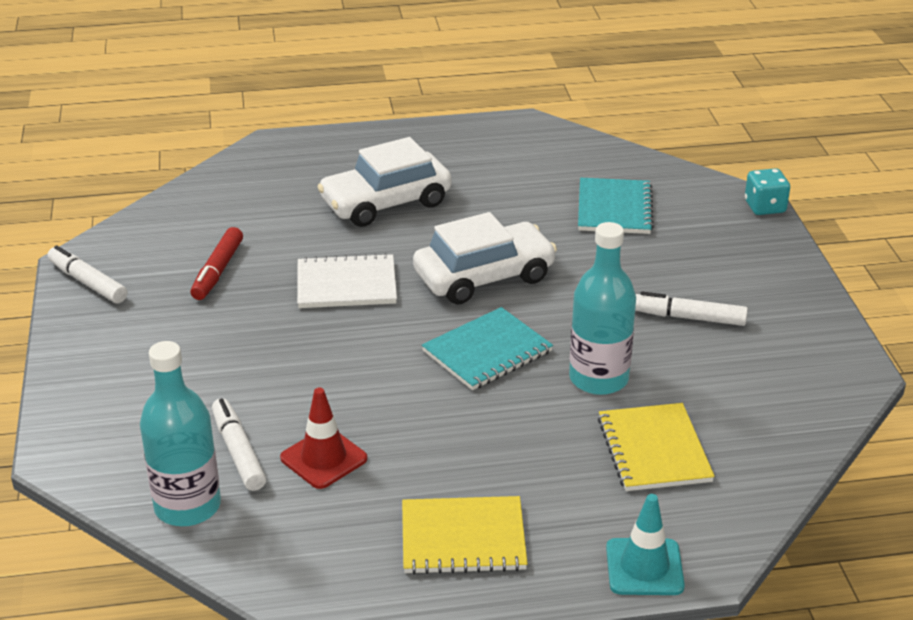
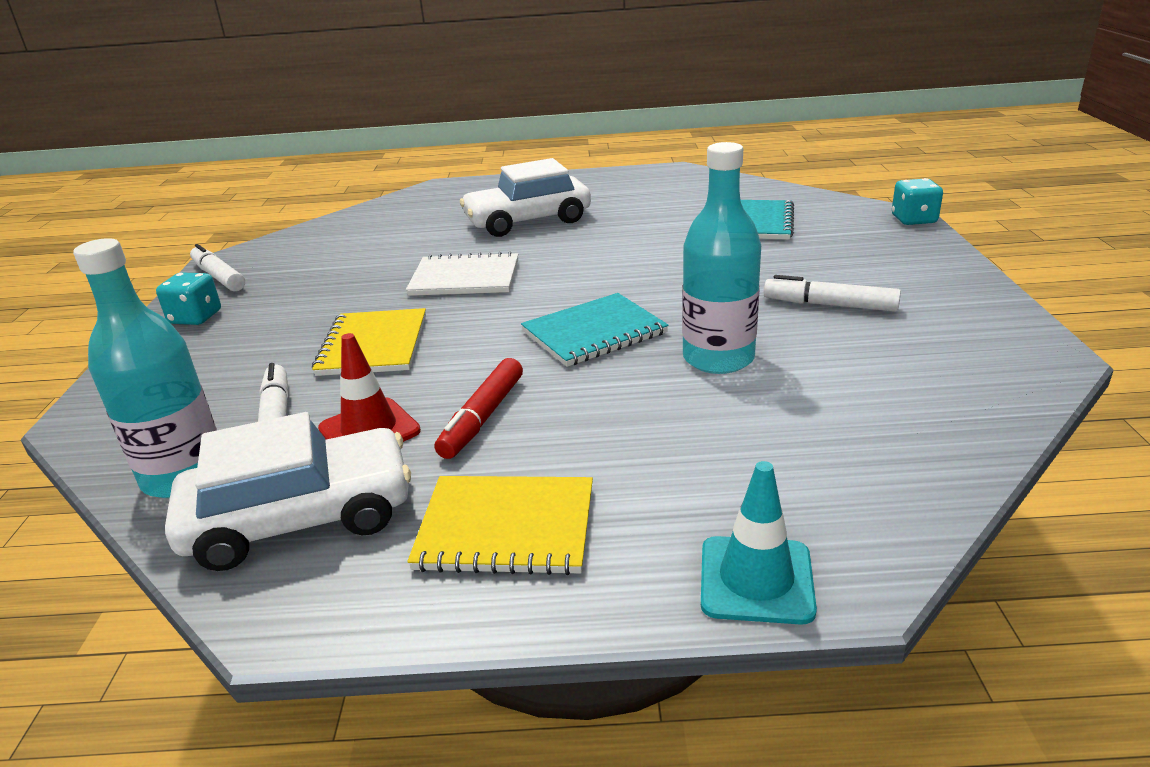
camera: 10 degrees right, 5 degrees down
red marker [190,227,243,300] -> red marker moved to [435,358,523,459]
white car [413,212,557,304] -> white car moved to [165,412,411,571]
yellow notebook [598,403,715,491] -> yellow notebook moved to [312,308,426,376]
none -> turquoise dice [156,272,221,325]

